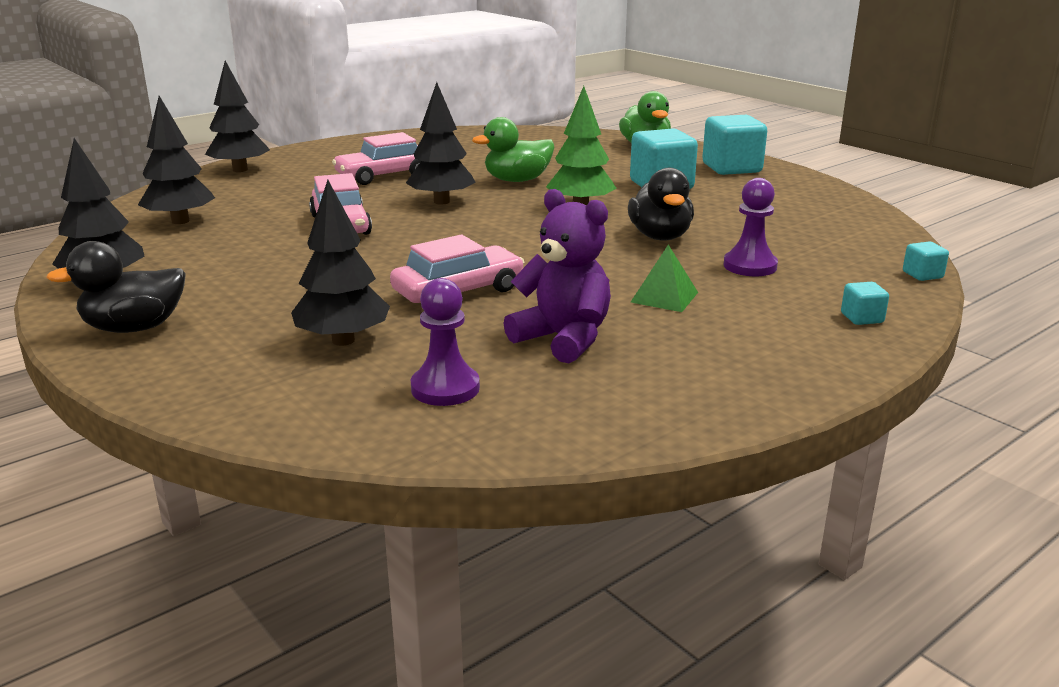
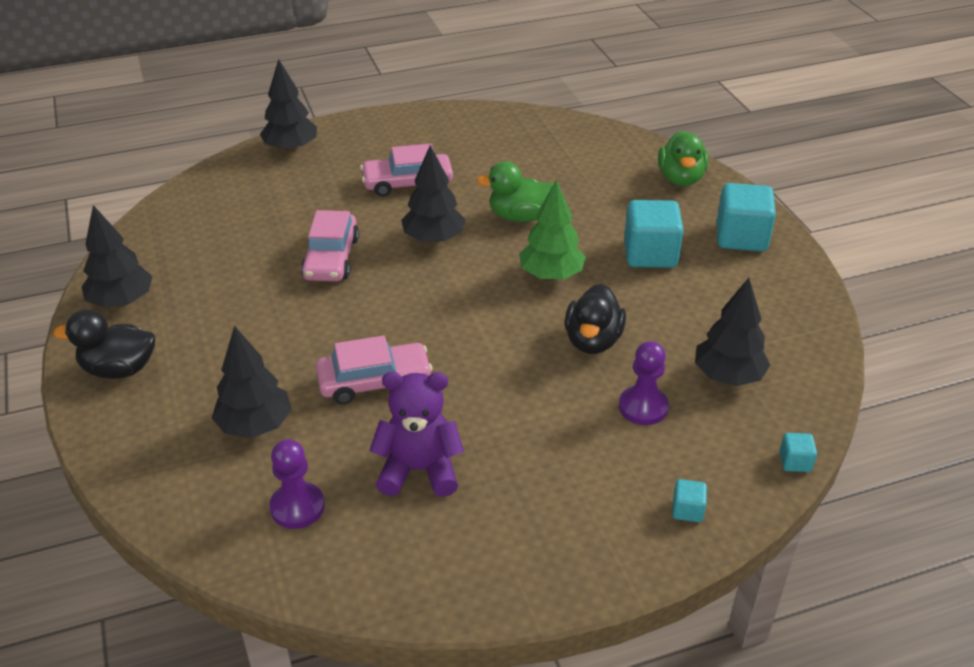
camera: 20 degrees right, 15 degrees up
black tree [138,96,215,224] -> black tree moved to [695,278,770,386]
purple teddy bear [503,189,611,363] -> purple teddy bear turned 60 degrees counterclockwise [369,372,464,497]
green pyramid [631,245,698,312] -> none

